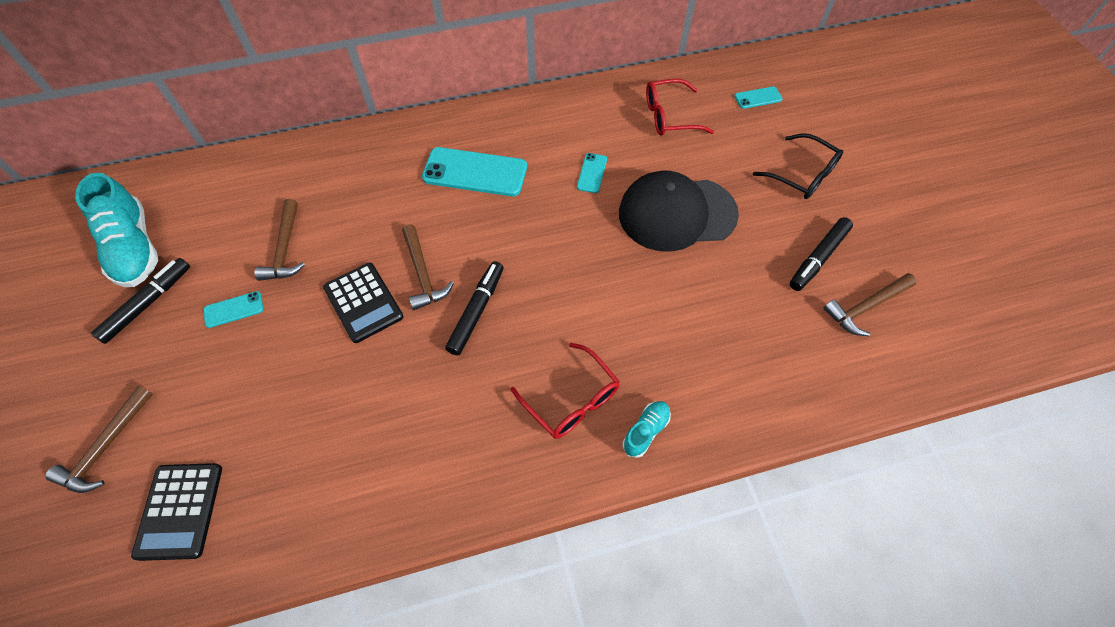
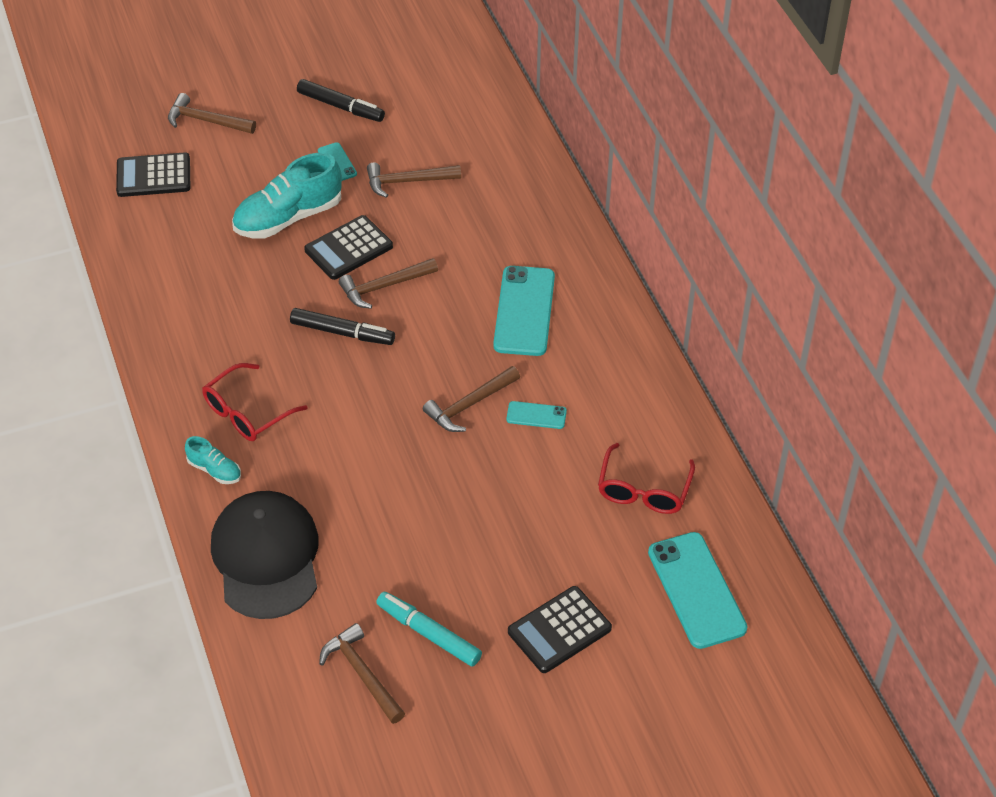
camera: 85 degrees right, 10 degrees down
turquoise shoe [75,173,158,287] -> turquoise shoe moved to [232,153,342,239]
black cap [619,171,739,252] -> black cap moved to [211,491,318,619]
red glasses [646,79,714,136] -> red glasses turned 150 degrees counterclockwise [598,443,695,514]
turquoise phone [734,86,783,109] -> turquoise phone [648,532,747,649], size x2.05
black glasses [753,133,843,199] -> black calculator [508,586,612,673]
black marker [790,217,853,291] -> turquoise marker [376,592,482,666]
none -> brown hammer [423,366,520,432]

